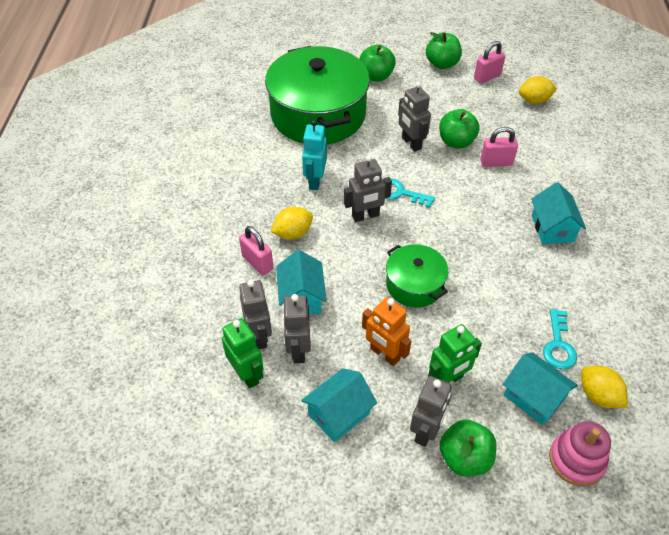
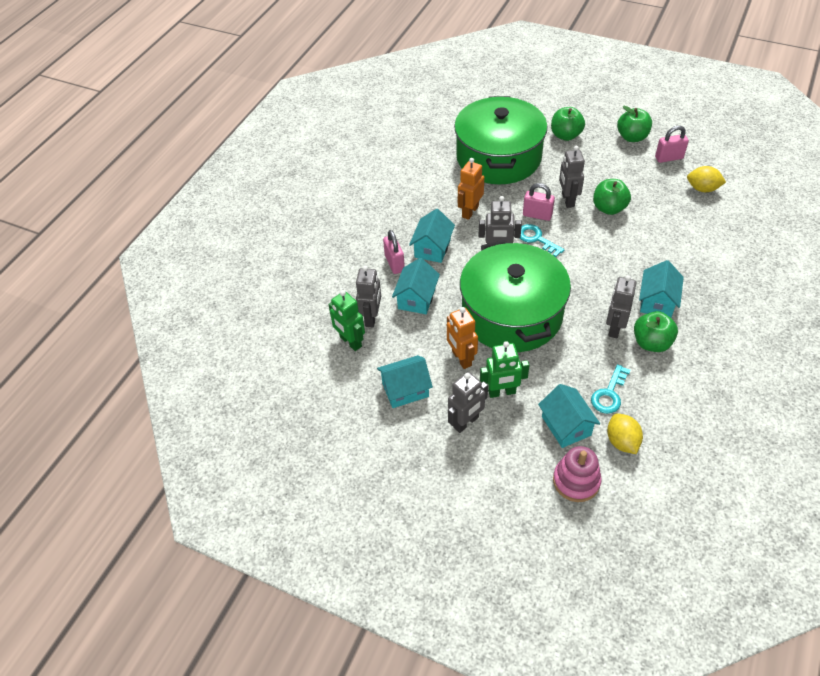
camera: 25 degrees right, 0 degrees up
green robot [222,318,264,389] -> green robot turned 150 degrees clockwise [328,290,365,351]
yellow lemon [271,207,313,239] -> turquoise house [409,209,455,263]
grey robot [282,294,311,363] -> grey robot moved to [606,275,637,338]
turquoise robot [302,120,327,190] -> orange robot [458,158,484,220]
green pot [386,244,448,308] -> green pot [460,240,571,352], size x2.02
green apple [439,419,496,476] -> green apple moved to [634,311,678,352]
pink padlock [480,127,518,167] -> pink padlock moved to [523,183,555,221]

